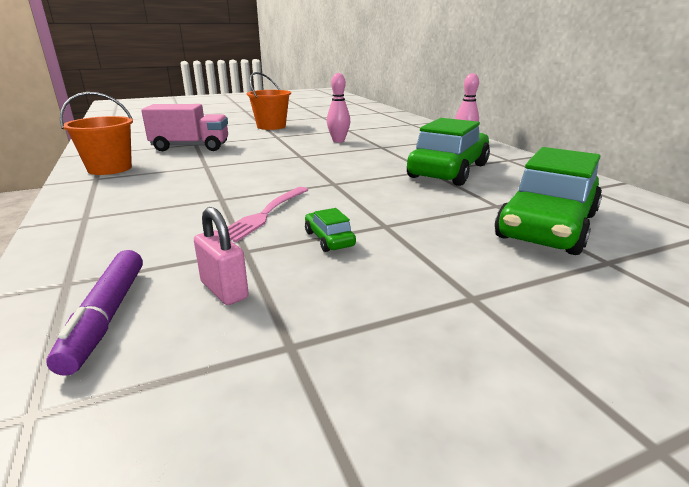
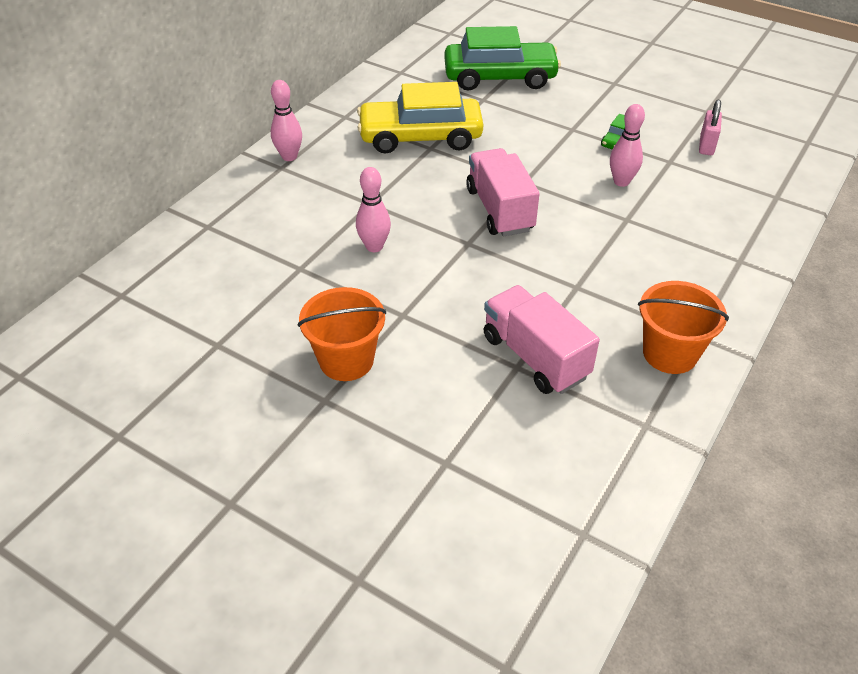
camera: 125 degrees left, 20 degrees up
purple marker [46,250,143,376] -> none
pink fork [228,187,308,242] -> pink bowling pin [610,104,645,187]
green car [407,118,490,186] -> yellow car [357,82,483,153]
none -> pink truck [466,148,540,236]

